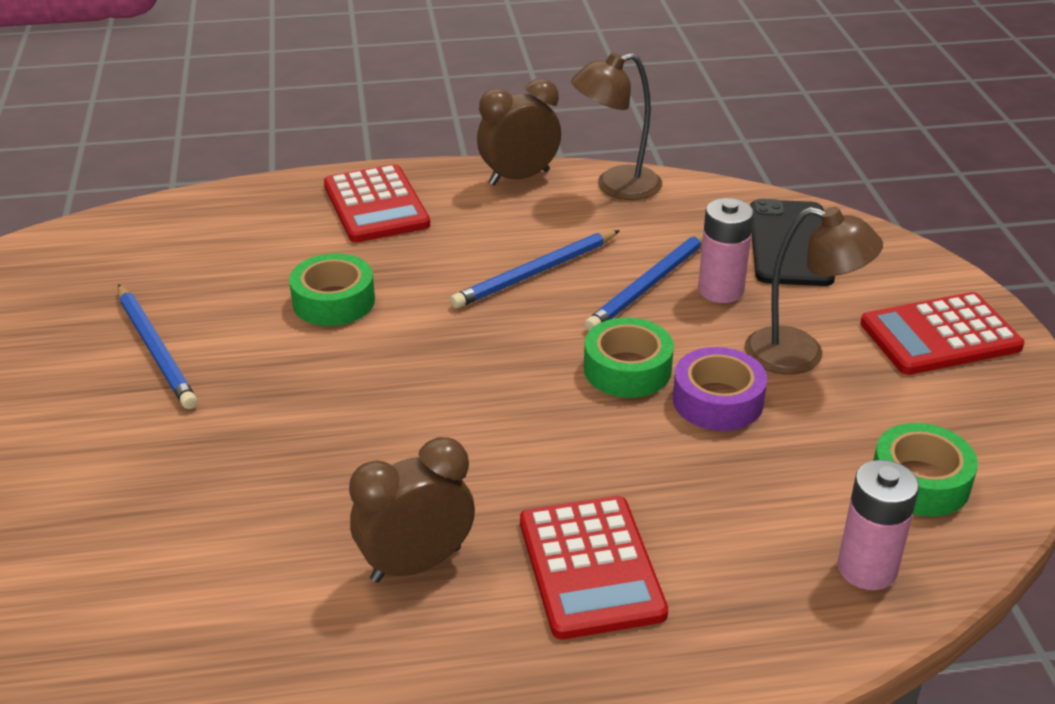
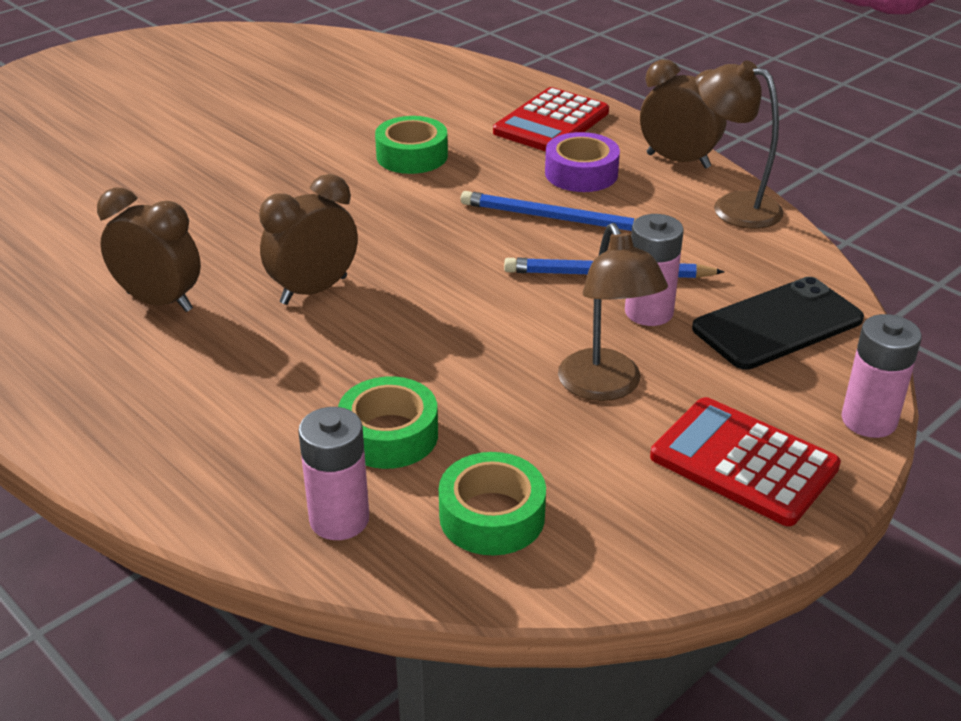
camera: 55 degrees right, 0 degrees up
blue pencil [118,284,198,409] -> none
red calculator [520,496,668,640] -> none
green tape [584,318,674,398] -> green tape moved to [338,376,438,469]
purple tape [673,347,767,431] -> purple tape moved to [545,132,620,192]
none -> brown clock [259,174,358,305]
none -> pink battery [842,314,922,438]

